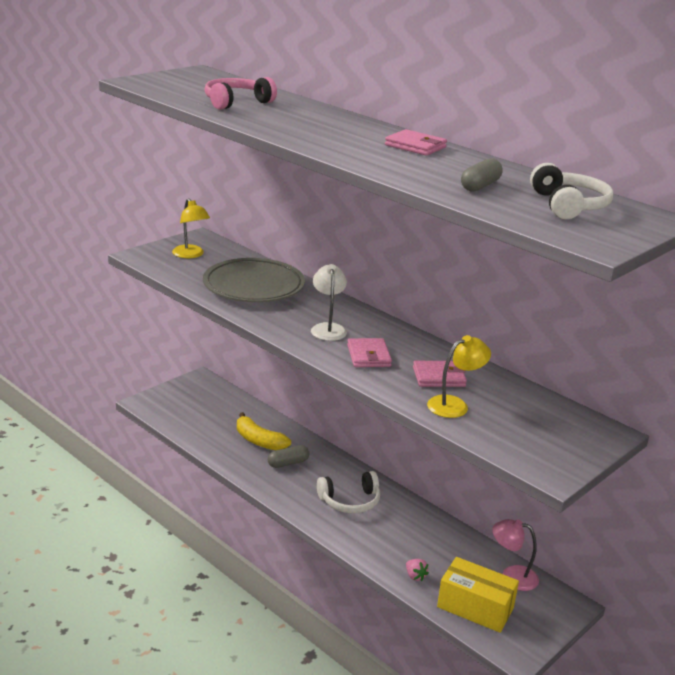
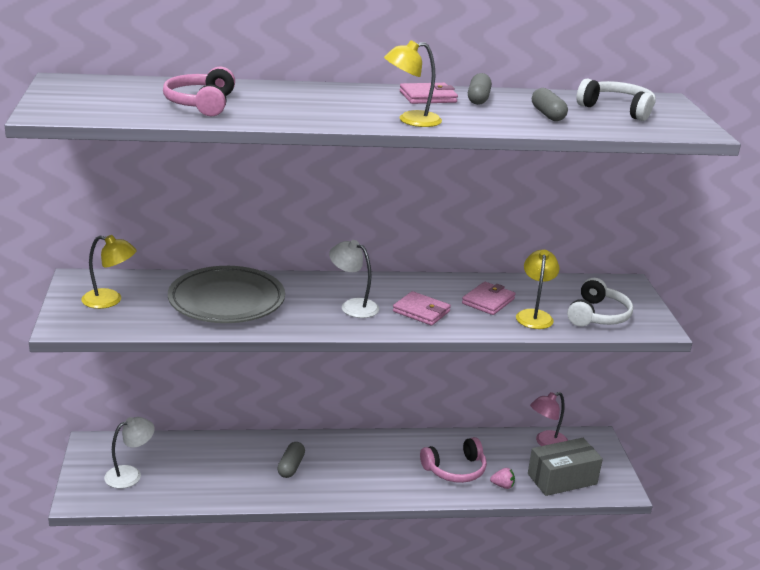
camera: 50 degrees left, 0 degrees up
yellow banana [237,412,291,450] -> none
white headphones [317,471,380,513] -> white headphones moved to [567,278,633,327]
yellow box [437,557,519,633] -> grey box [528,438,603,496]
none -> white lamp [104,417,155,488]
none -> yellow lamp [384,40,442,127]
none -> pink headphones [420,437,487,483]
none -> grey capsule [468,73,492,105]

